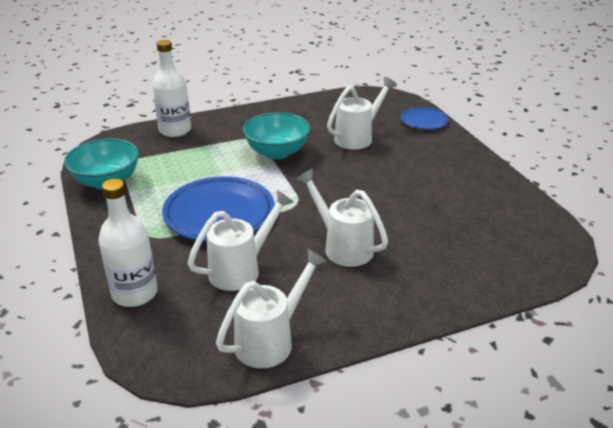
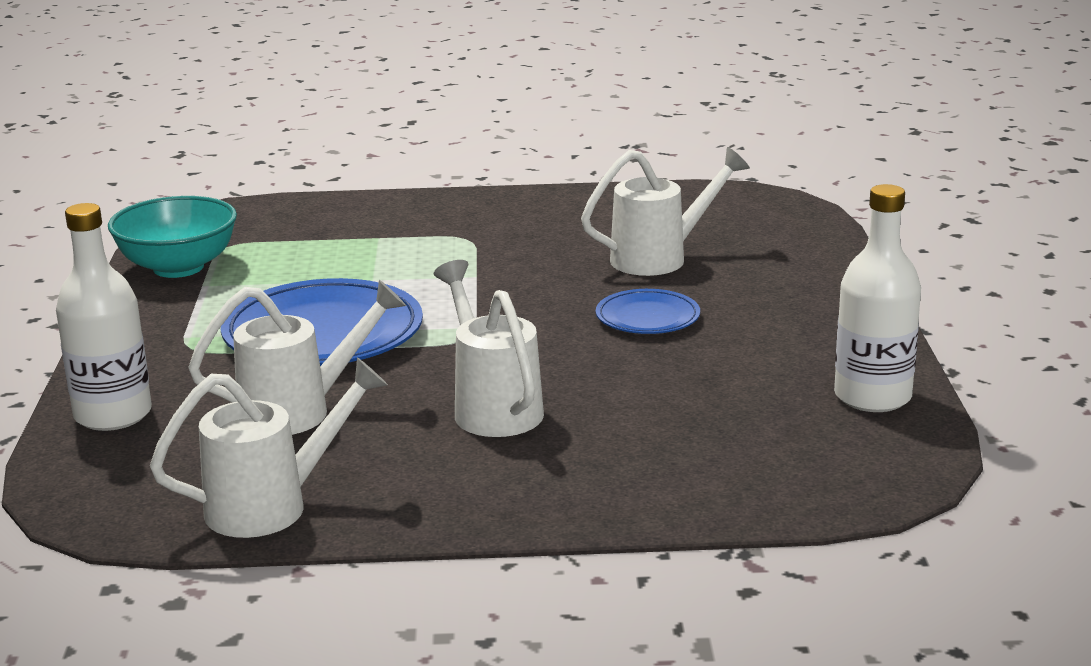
camera: 20 degrees right, 10 degrees down
white bottle [152,40,191,137] -> white bottle moved to [834,184,921,412]
turquoise bowl [243,112,310,159] -> none
blue plate [401,107,448,130] -> blue plate moved to [596,289,700,334]

